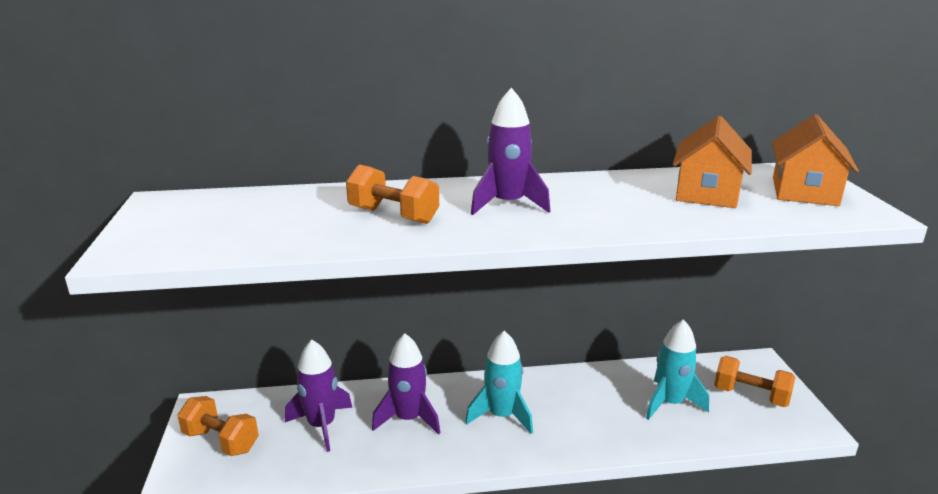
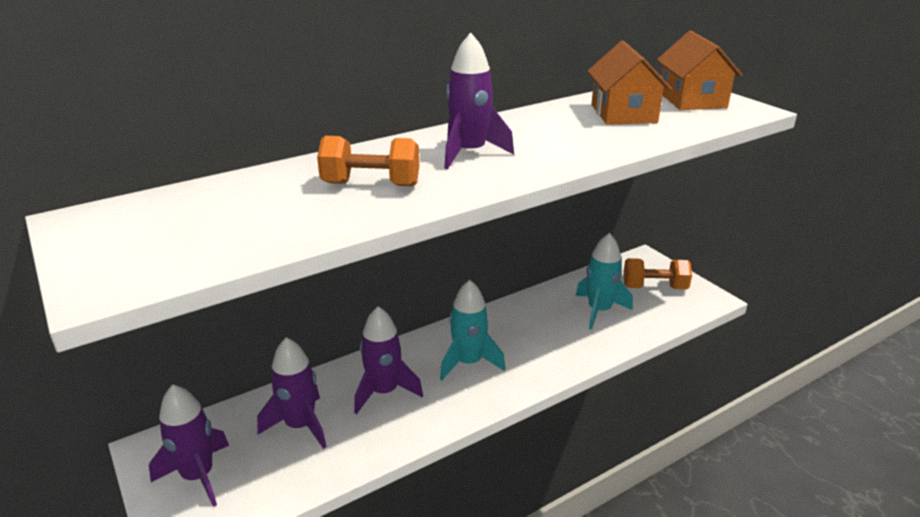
camera: 25 degrees left, 5 degrees up
orange dumbbell [178,396,259,456] -> purple rocket [149,384,229,507]

